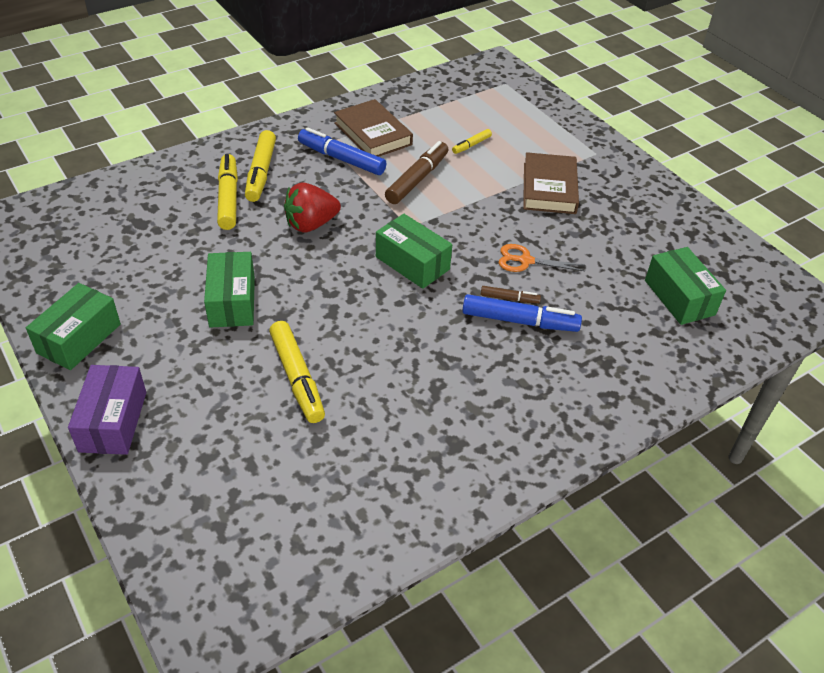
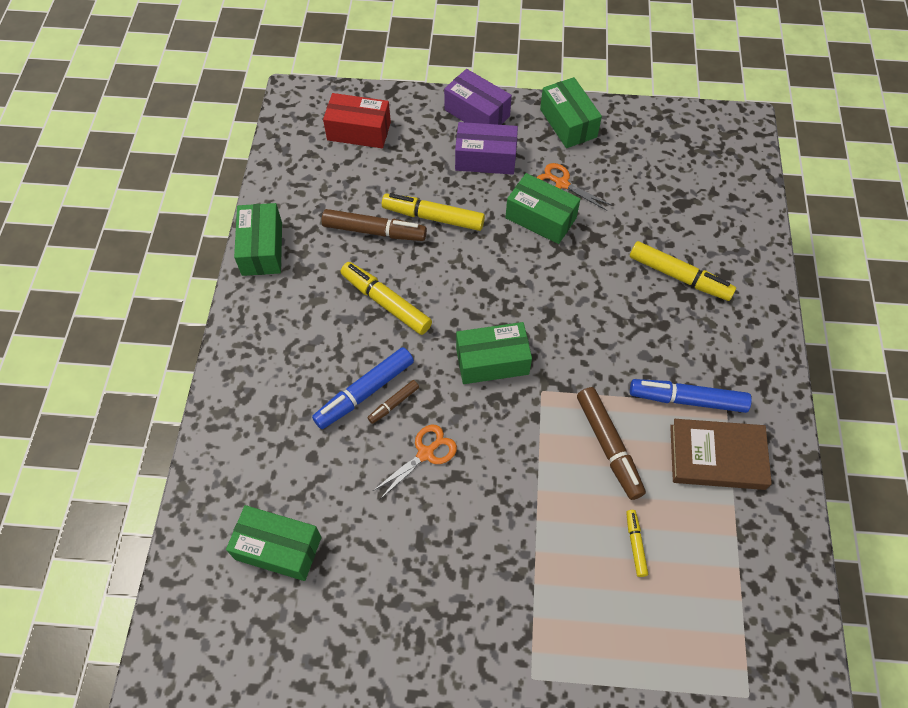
camera: 130 degrees right, 15 degrees up
yellow marker [245,130,276,202] -> yellow marker moved to [341,262,432,335]
red strawberry [284,182,341,233] -> none
blue marker [298,127,387,175] -> blue marker turned 150 degrees counterclockwise [630,379,752,413]
brown book [523,152,579,214] -> none
none -> green box [234,203,282,276]
none -> brown marker [321,209,427,241]
none -> red box [323,93,391,148]
none -> purple box [455,122,518,175]
none -> orange scissors [537,163,611,211]

